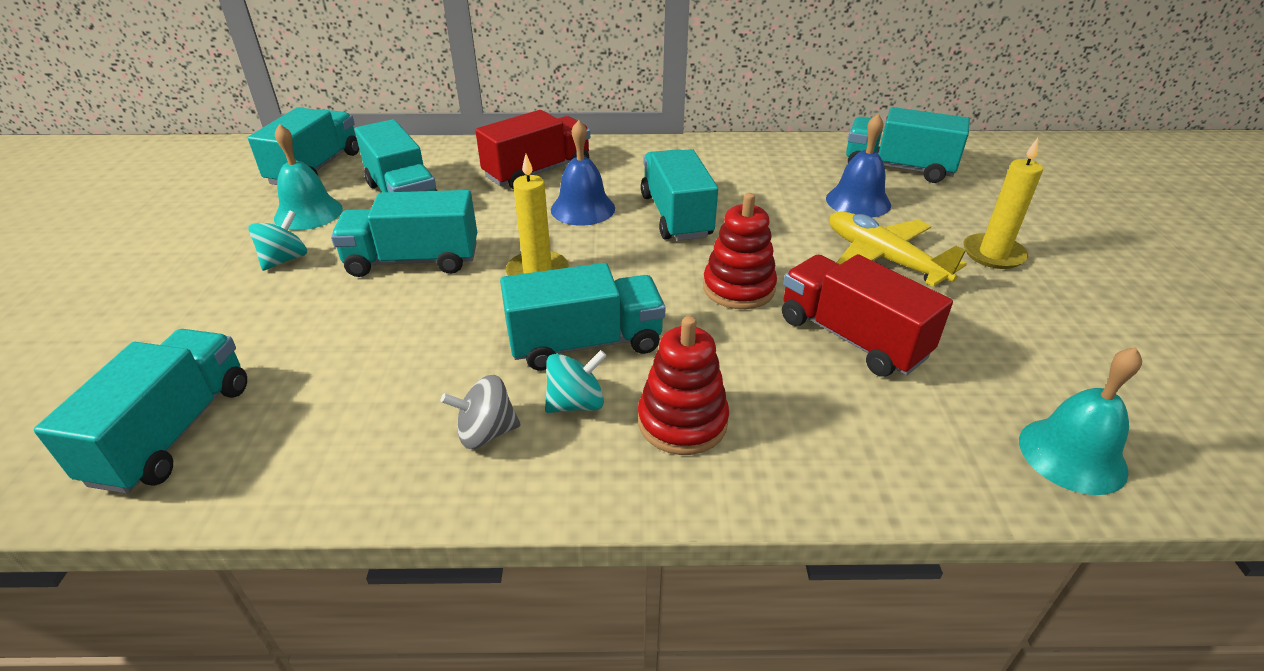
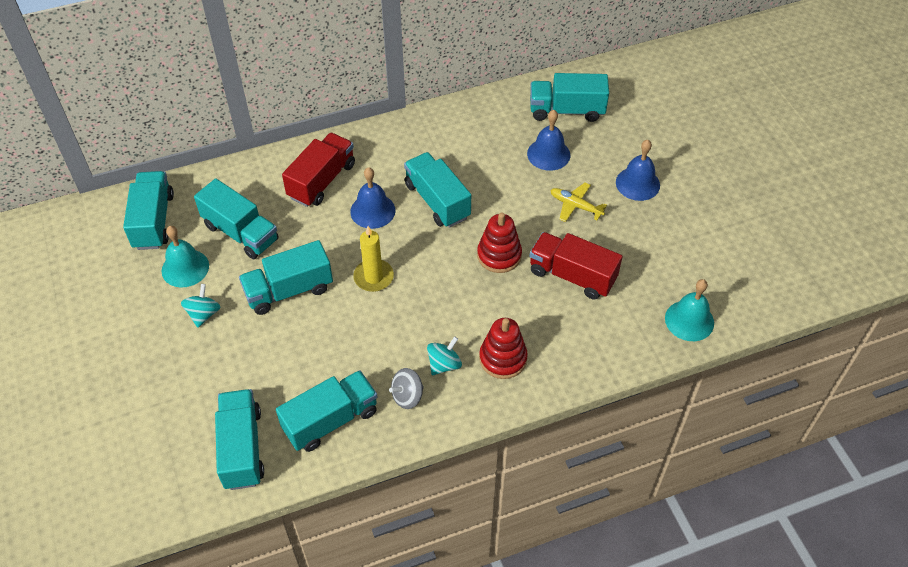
camera: 20 degrees left, 15 degrees up
turquoise truck [500,263,666,370] -> turquoise truck moved to [276,370,377,452]
yellow plane [829,211,967,287] -> yellow plane [550,183,607,222], size x0.65
yellow candle [963,138,1043,269] -> blue bell [616,140,660,201]

